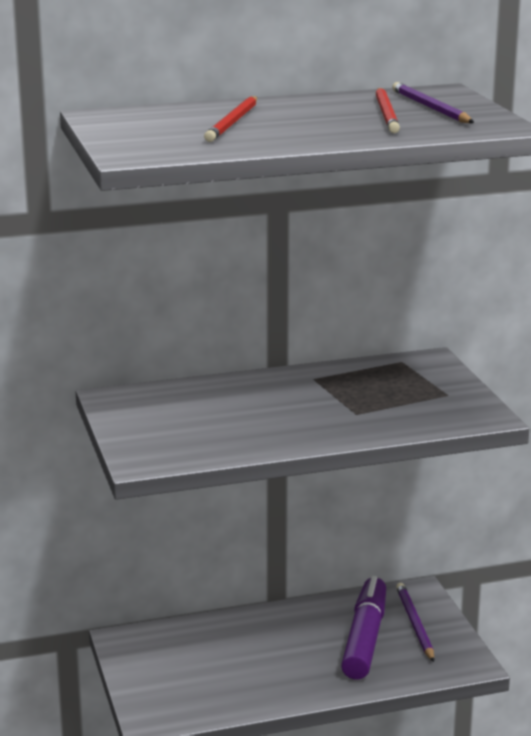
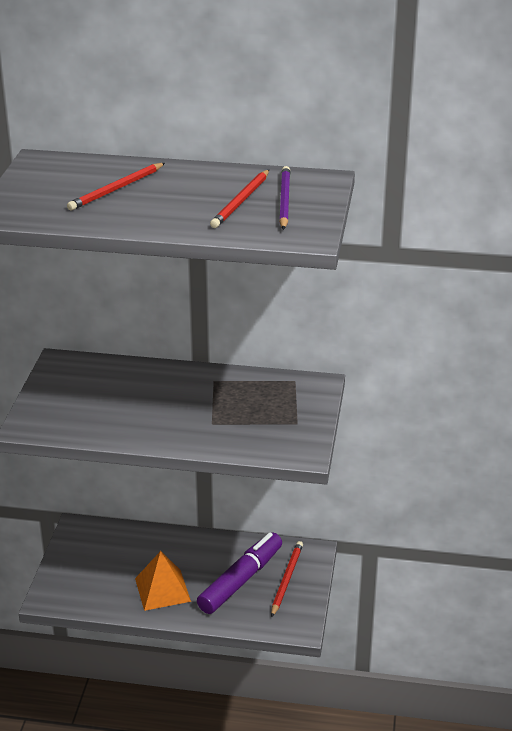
camera: 25 degrees right, 10 degrees up
purple pencil [396,583,434,662] -> red pencil [271,541,303,617]
none -> orange pyramid [135,551,191,611]

